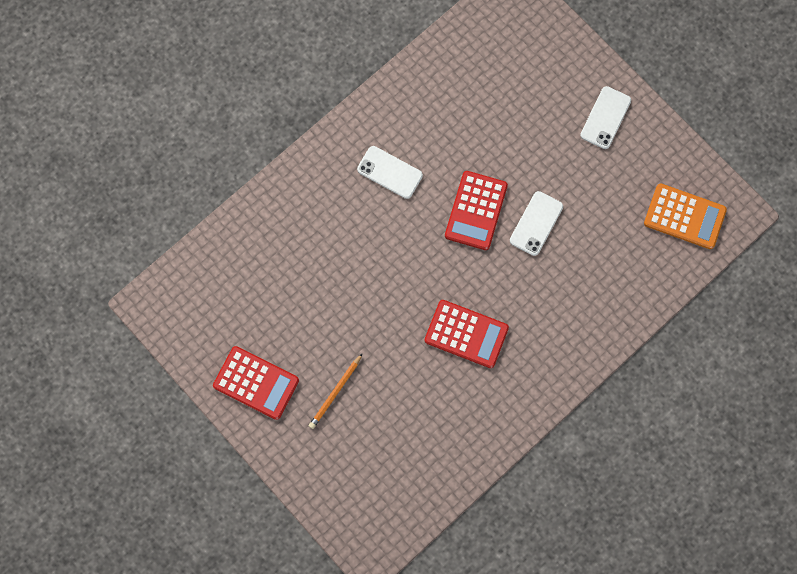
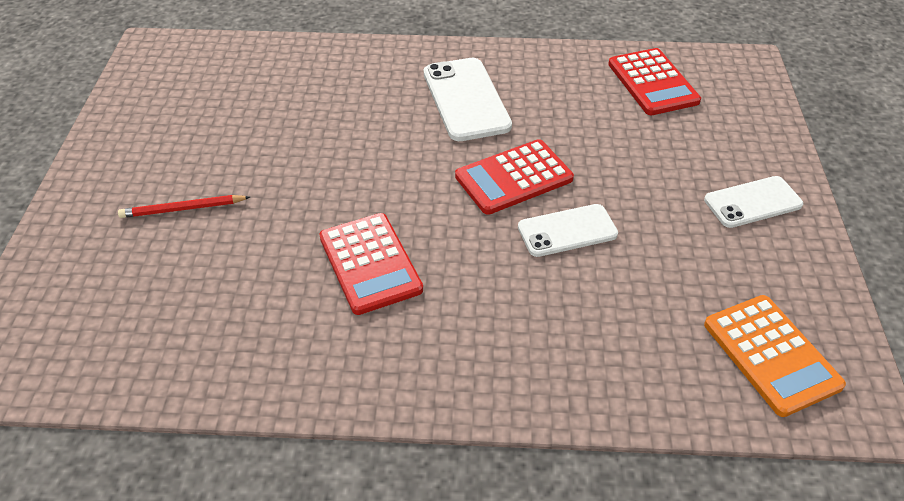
camera: 45 degrees right, 30 degrees down
red calculator [213,346,299,420] -> red calculator moved to [608,48,701,115]
orange pencil [309,353,363,429] -> red pencil [118,195,250,218]
white phone [357,146,423,199] -> white phone [424,58,512,141], size x1.51

